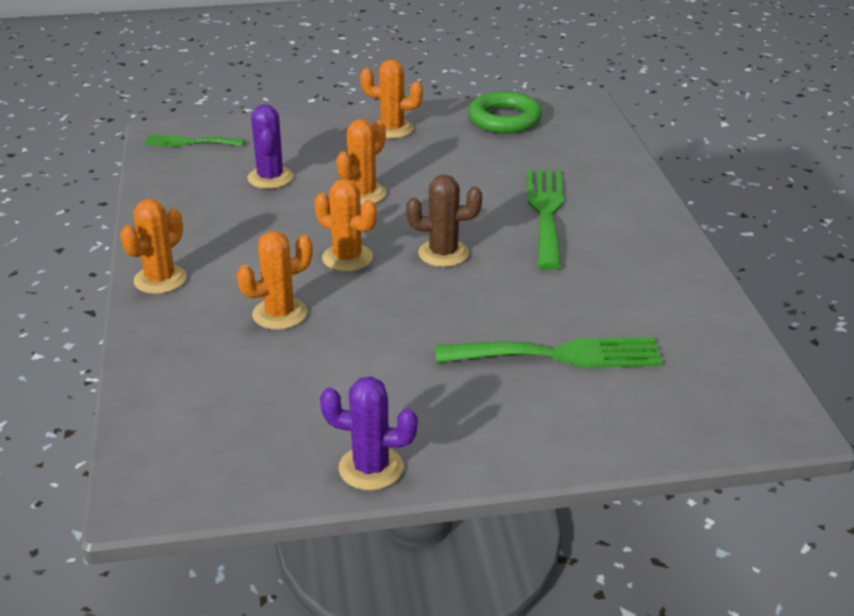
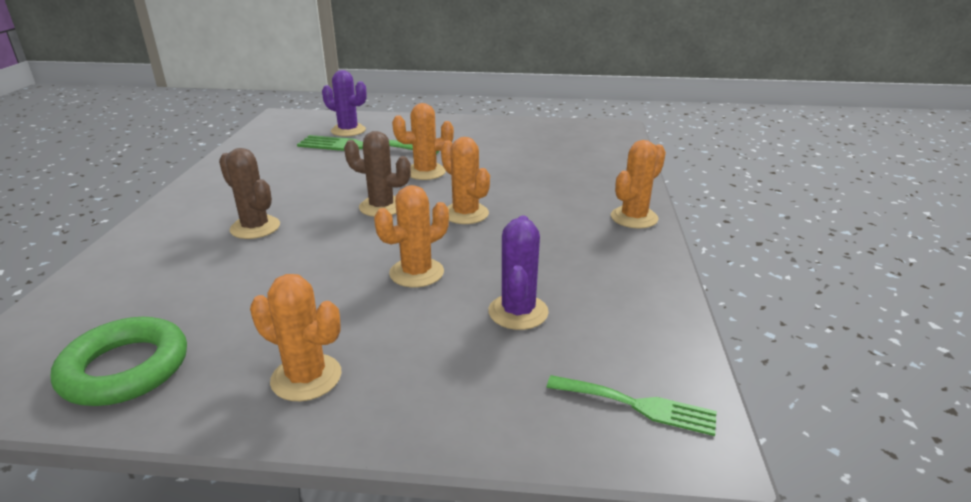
camera: 165 degrees left, 5 degrees down
orange cactus [237,231,313,330] -> orange cactus moved to [392,103,454,180]
purple cactus [320,376,418,490] -> purple cactus moved to [322,70,367,136]
green fork [527,170,563,270] -> brown cactus [219,148,280,239]

